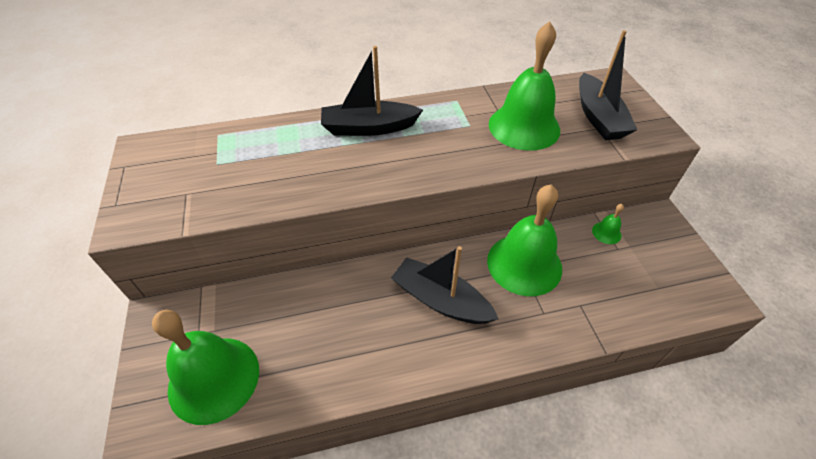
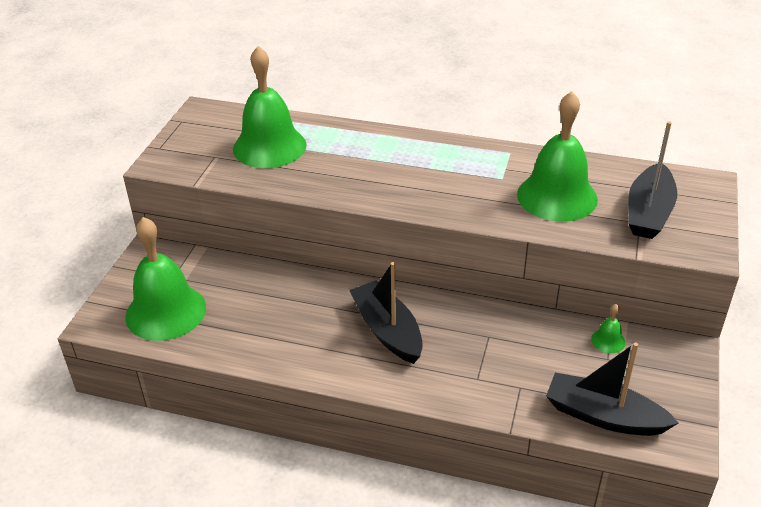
camera: 30 degrees right, 10 degrees down
black boat [321,46,423,136] -> black boat moved to [546,342,678,436]
green bell [487,184,562,296] -> green bell moved to [233,46,307,168]

